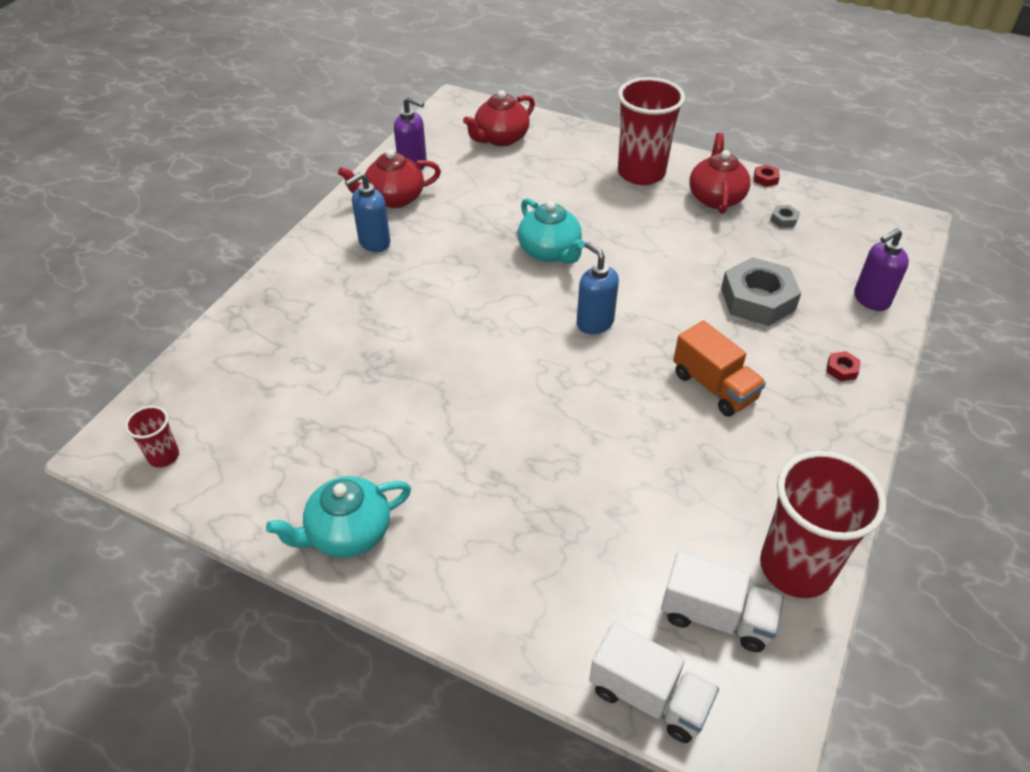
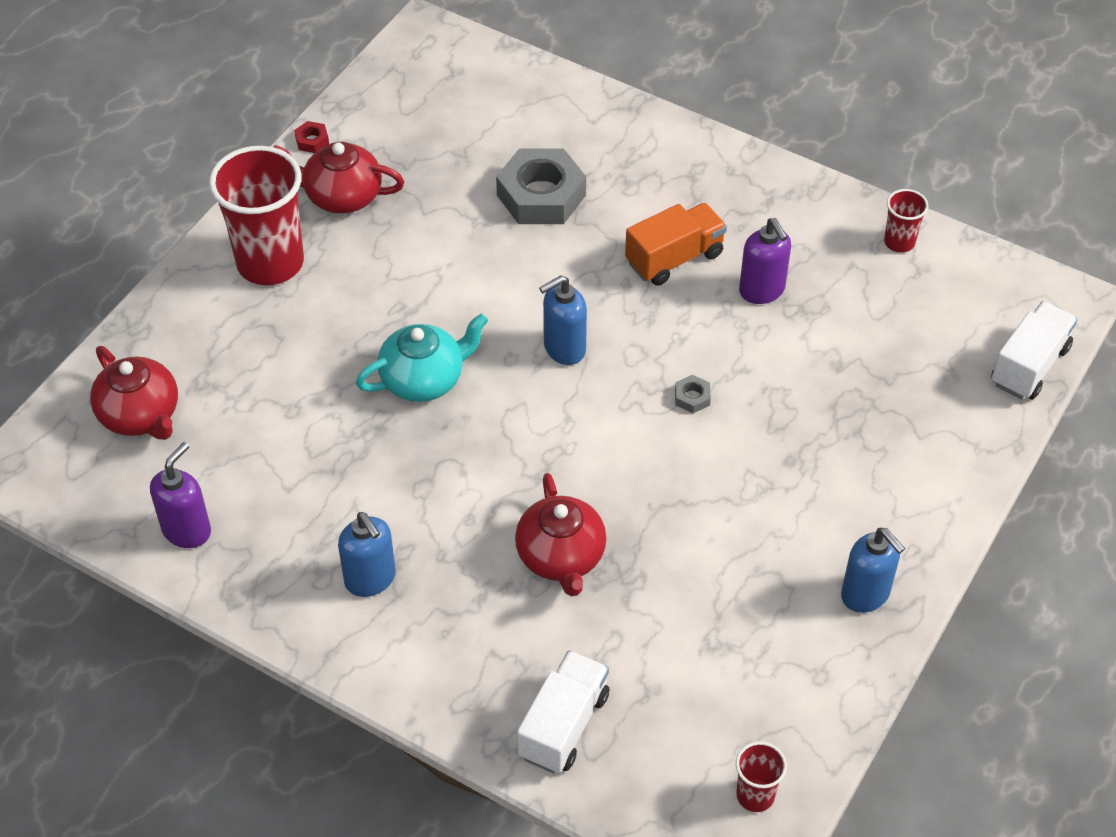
camera: 85 degrees left, 5 degrees up
turquoise teapot [266,476,411,558] -> blue soap dispenser [841,528,905,613]
red teapot [338,149,441,208] -> red teapot moved to [515,473,606,597]
white truck [661,551,784,652] -> white truck moved to [517,650,609,773]
red cup [760,451,886,598] -> red cup [884,189,928,253], size x0.47
grey nut [770,205,800,228] -> grey nut moved to [675,375,711,413]
red nut [826,351,861,381] -> none
purple soap dispenser [854,228,909,311] -> purple soap dispenser moved to [739,218,791,304]

